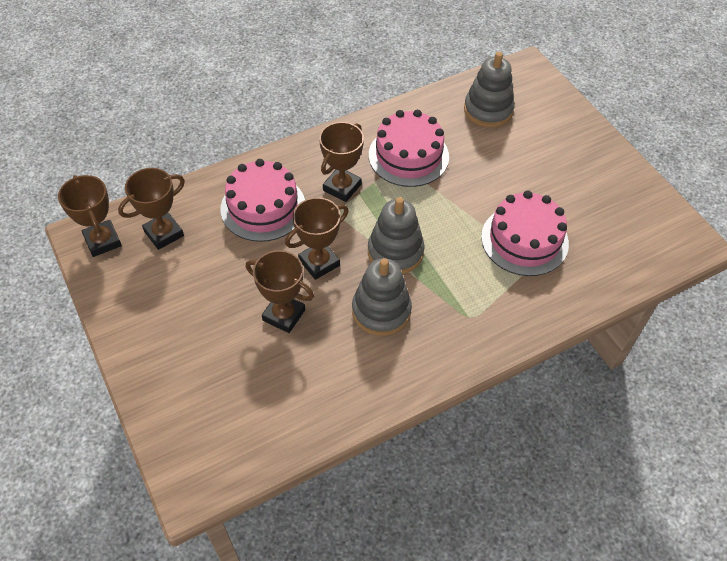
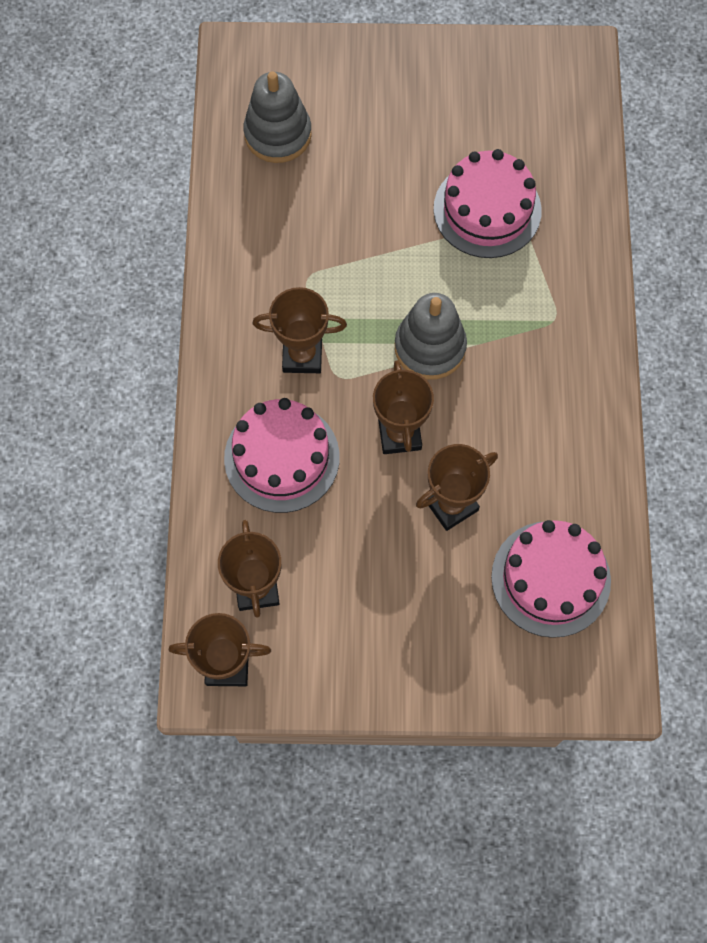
camera: 60 degrees left, 15 degrees up
brown trophy [319,122,364,202] -> brown trophy turned 60 degrees counterclockwise [253,287,347,373]
grey stacking toy [352,258,412,336] -> none
pink cake [369,110,449,187] -> pink cake moved to [491,520,611,638]

